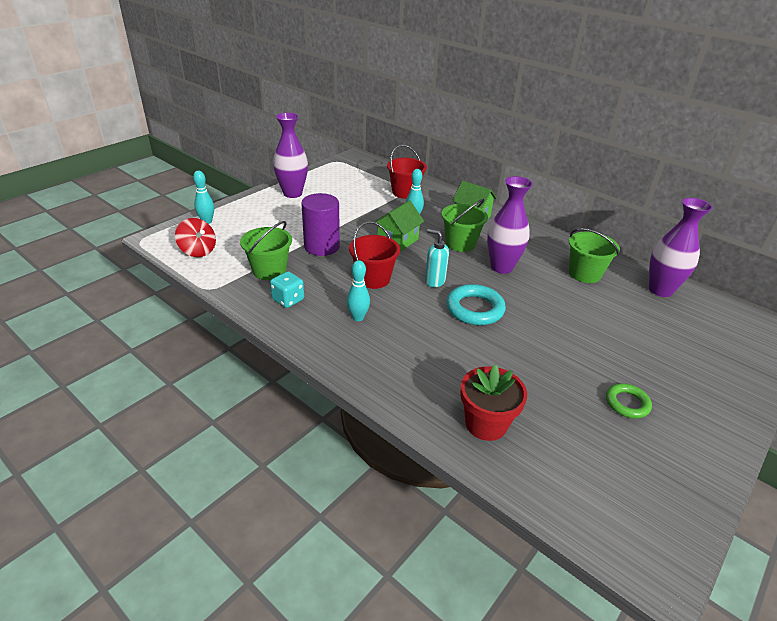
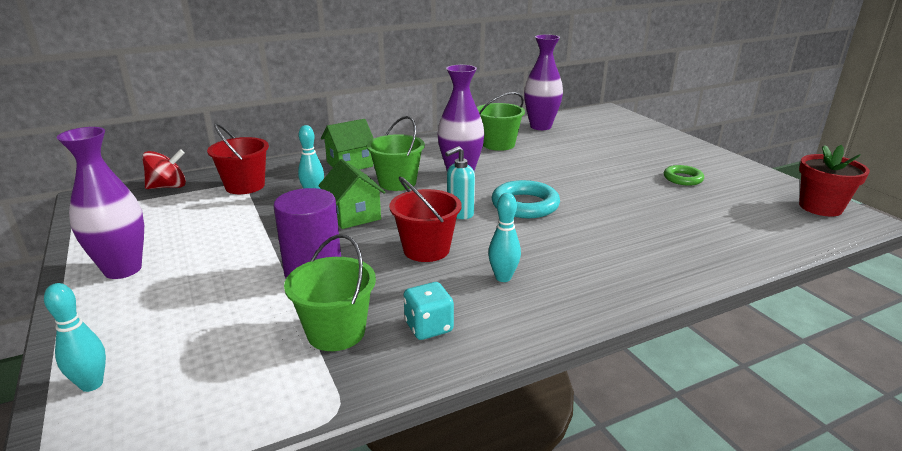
camera: 65 degrees left, 10 degrees down
red spinning top [175,218,216,257] -> red spinning top moved to [142,149,186,189]
red flower pot [460,364,527,441] -> red flower pot moved to [799,145,870,217]

